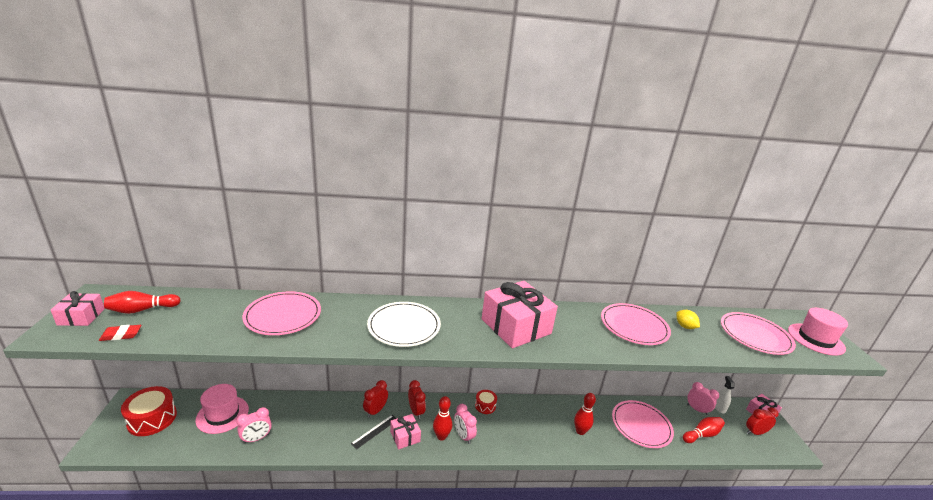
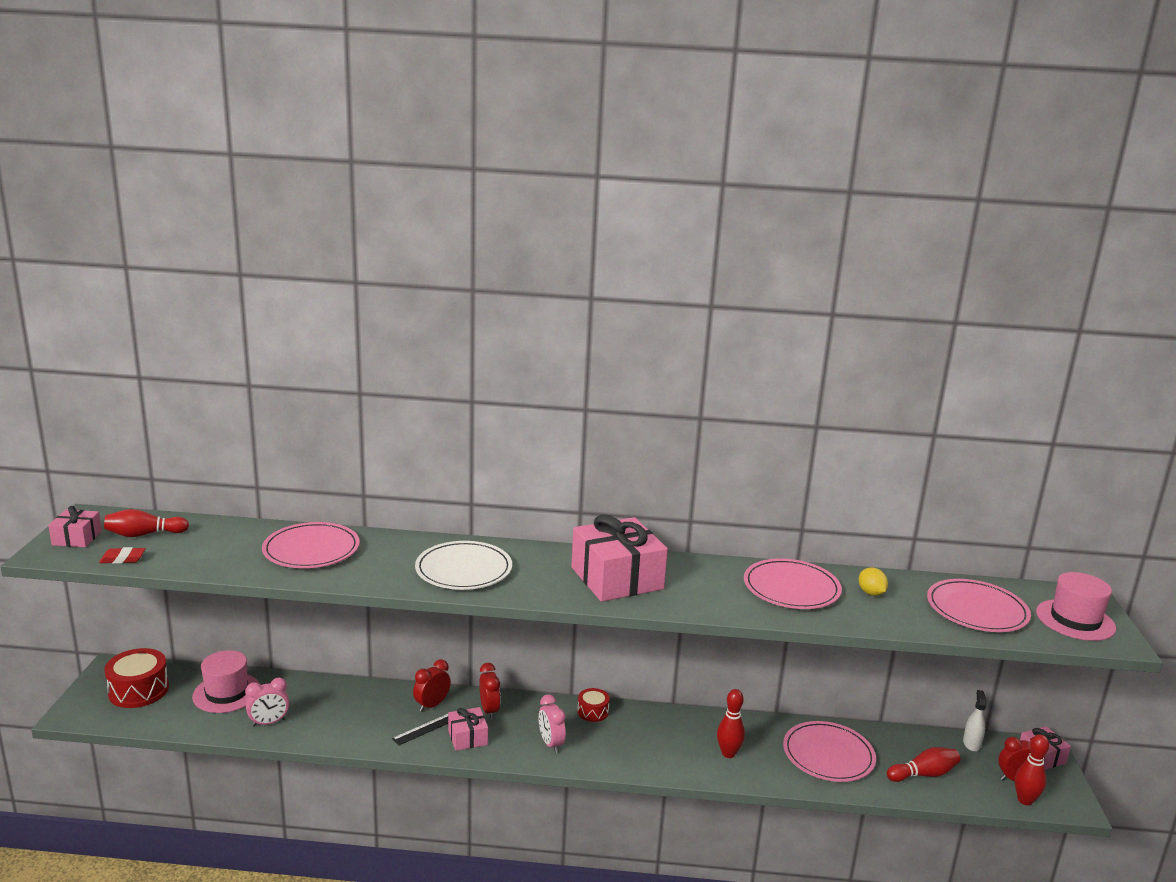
camera: 10 degrees right, 5 degrees down
red bowling pin [433,396,452,441] -> red bowling pin moved to [1015,734,1049,806]
pink clock [687,382,719,415] -> none

